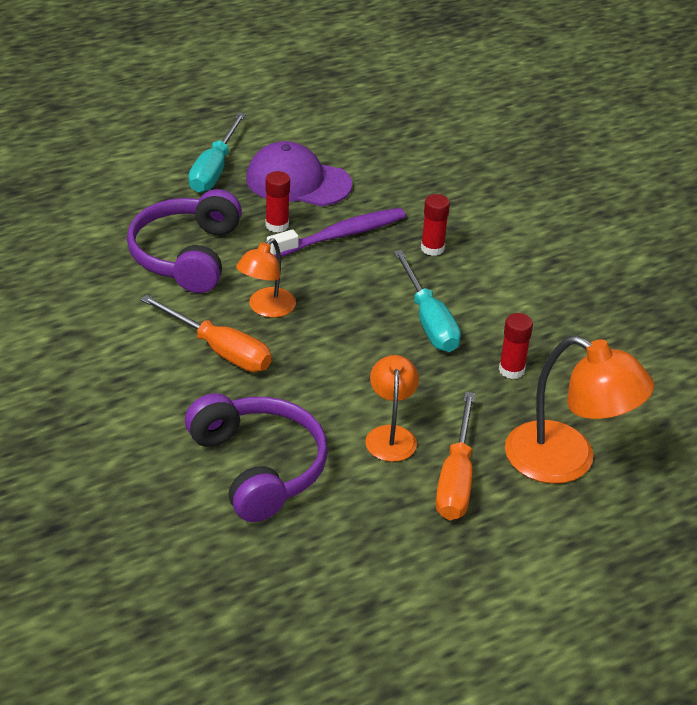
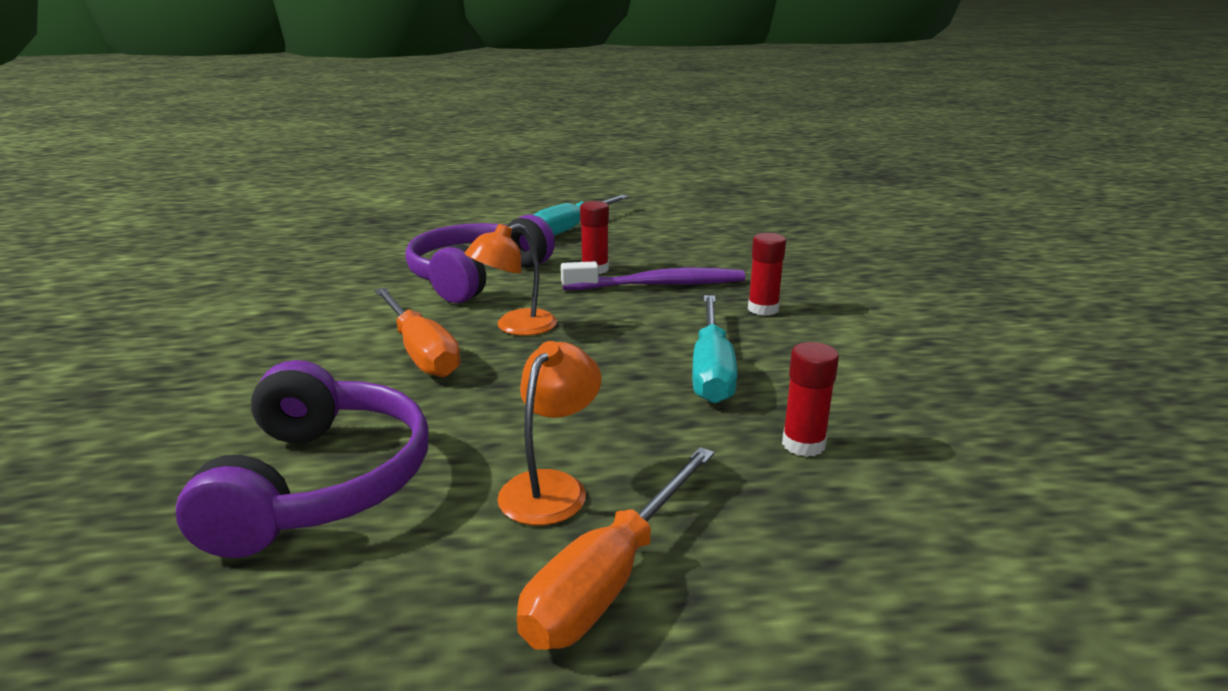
camera: 25 degrees right, 15 degrees down
purple cap [246,141,352,206] -> none
orange lamp [505,336,654,484] -> none

